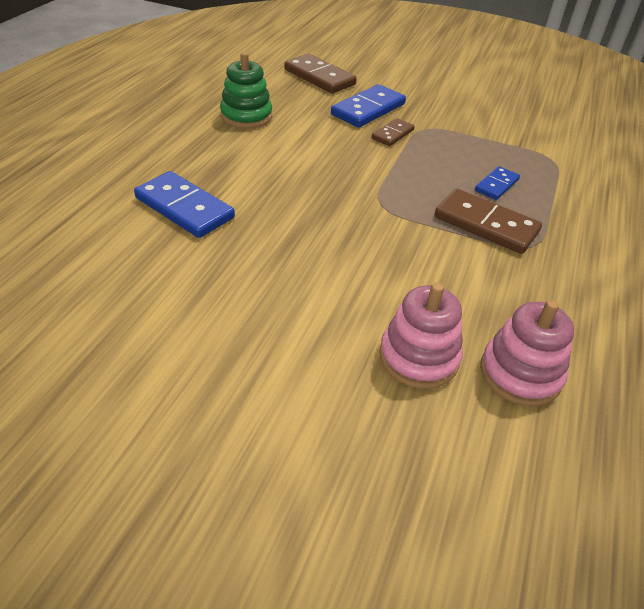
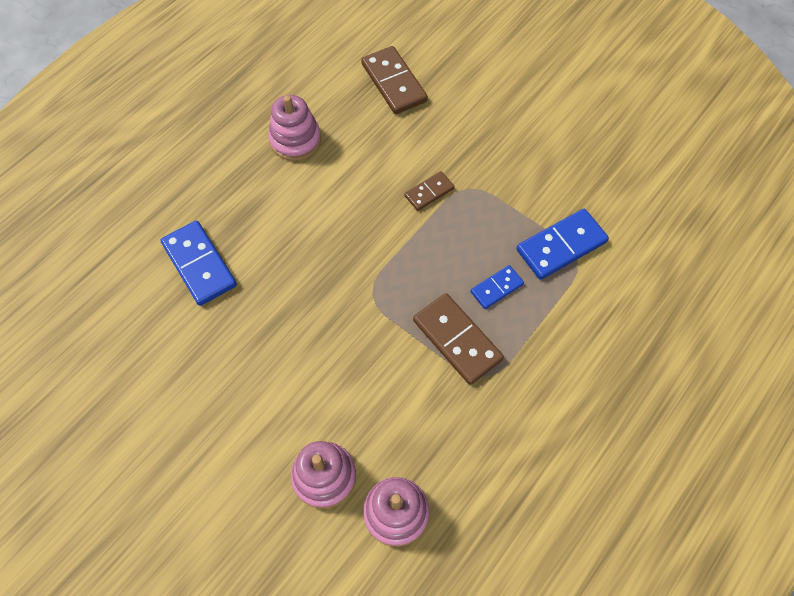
camera: 20 degrees right, 20 degrees up
green stacking toy [220,52,272,129] -> pink stacking toy [268,95,321,161]
blue domino [331,84,406,127] -> blue domino moved to [516,209,609,280]

